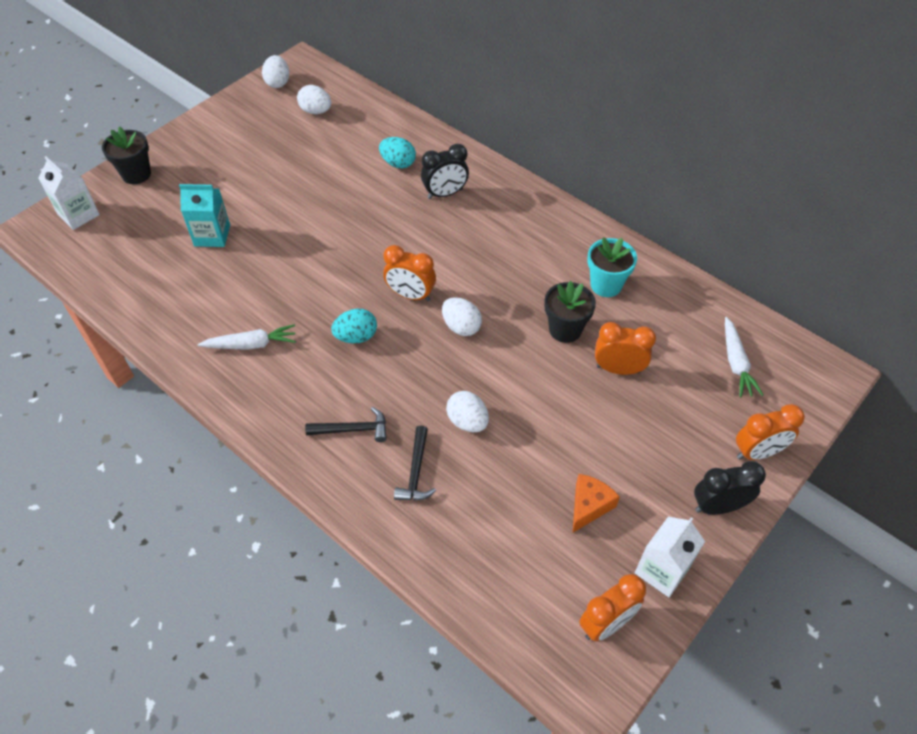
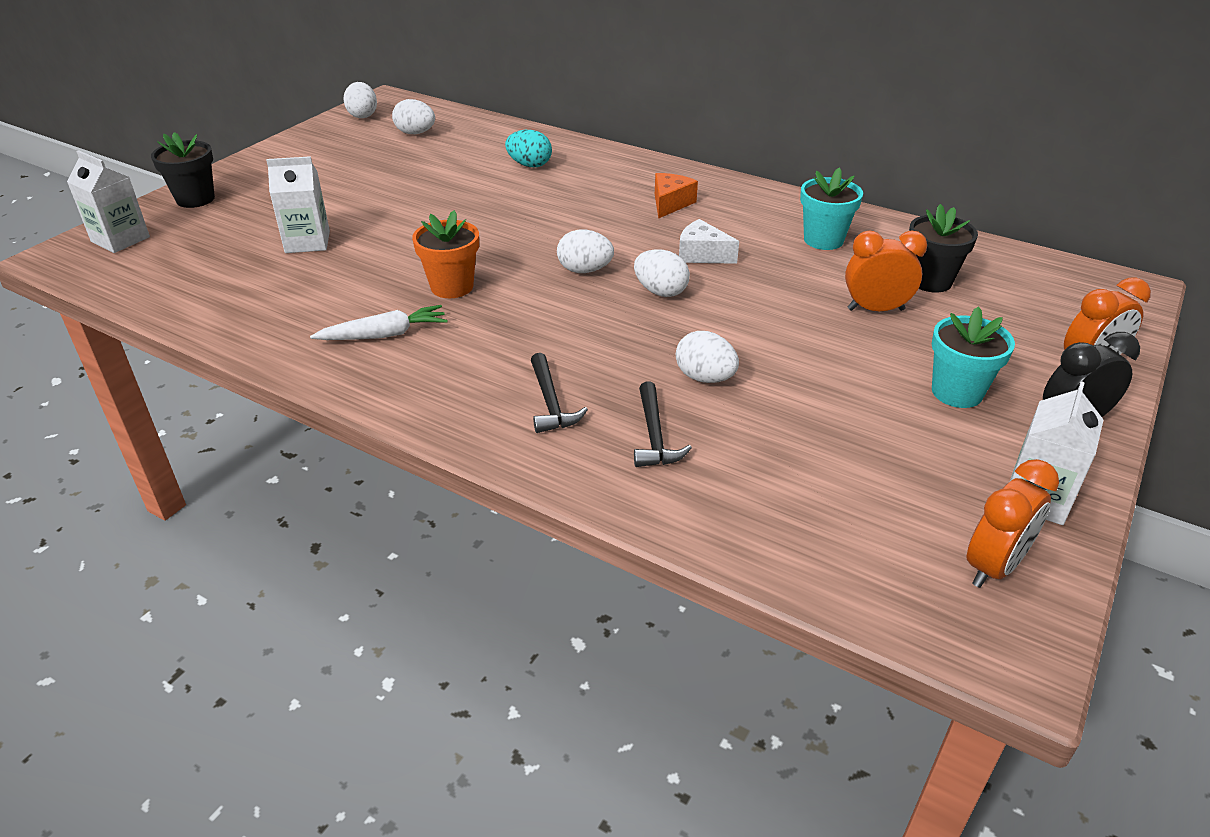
camera: 10 degrees left, 15 degrees down
turquoise carton [179,184,230,247] -> white carton [266,156,330,253]
black hammer [305,407,387,442] -> black hammer turned 90 degrees clockwise [531,353,588,433]
turquoise egg [331,309,377,343] -> none
orange clock [383,245,436,301] -> white egg [557,230,614,273]
black clock [421,144,469,199] -> none
black flower pot [544,281,596,343] -> black flower pot moved to [909,204,978,293]
orange cheese [573,474,620,532] -> orange cheese moved to [655,173,698,219]
white carrot [725,317,763,397] -> none
none -> orange flower pot [412,210,479,298]
none -> white cheese [679,219,739,264]
none -> turquoise flower pot [932,307,1015,408]

